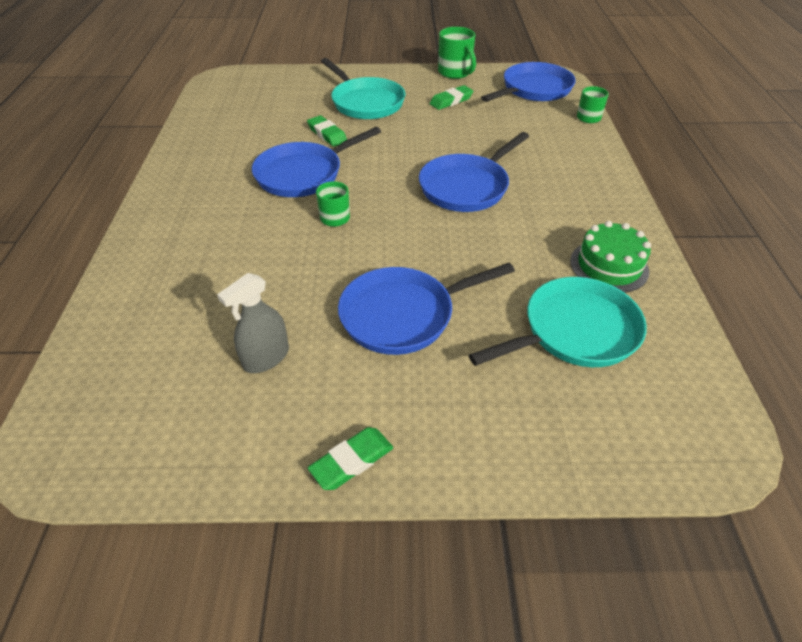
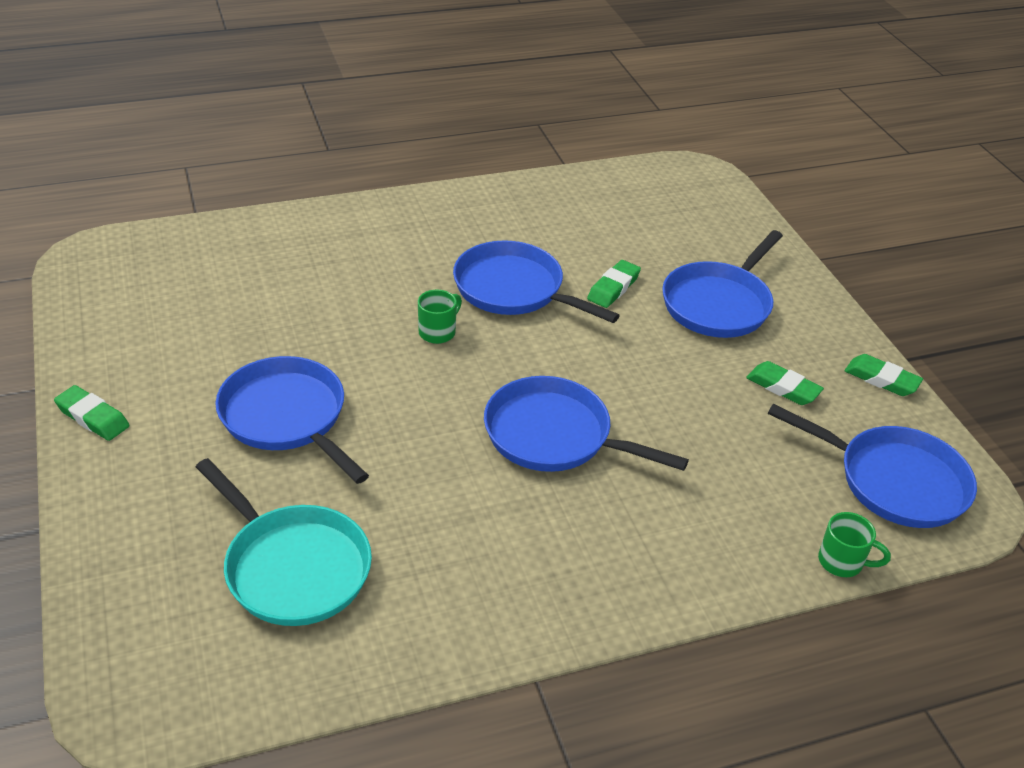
camera: 70 degrees right, 5 degrees down
grey spray bottle [217,273,289,373] -> none
turquoise pan [321,58,405,119] -> blue pan [662,230,783,338]
green mug [438,27,476,79] -> green eraser [845,354,923,396]
green cake [570,221,651,293] -> none

